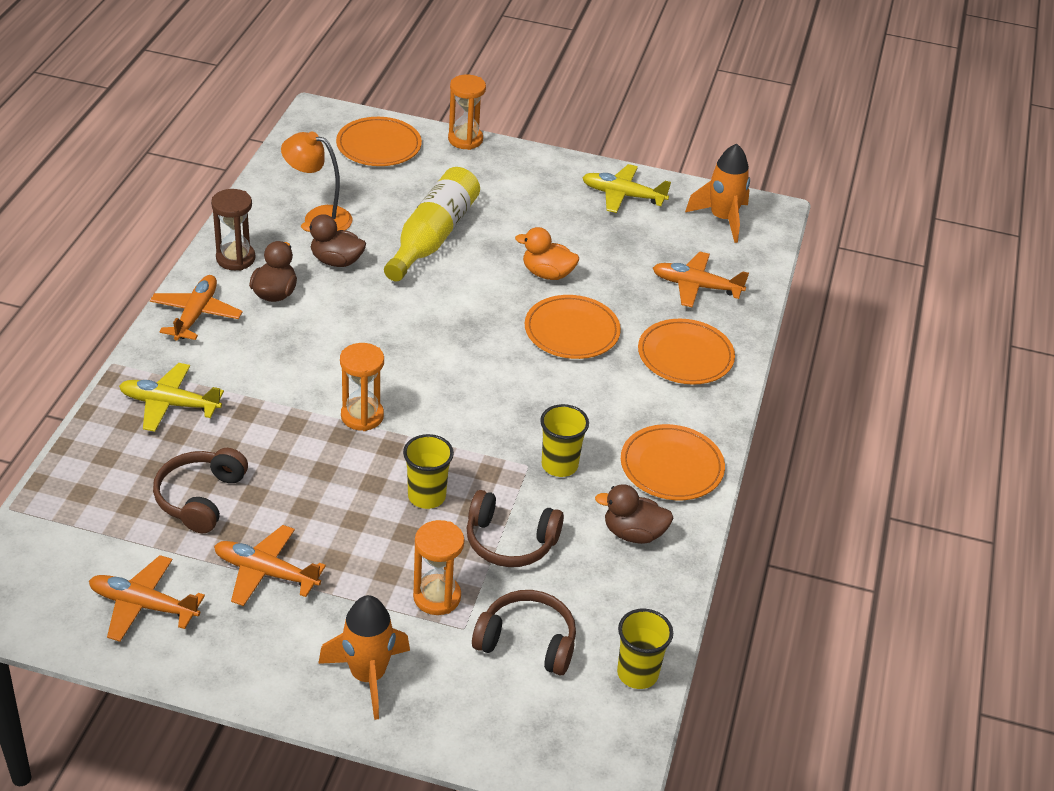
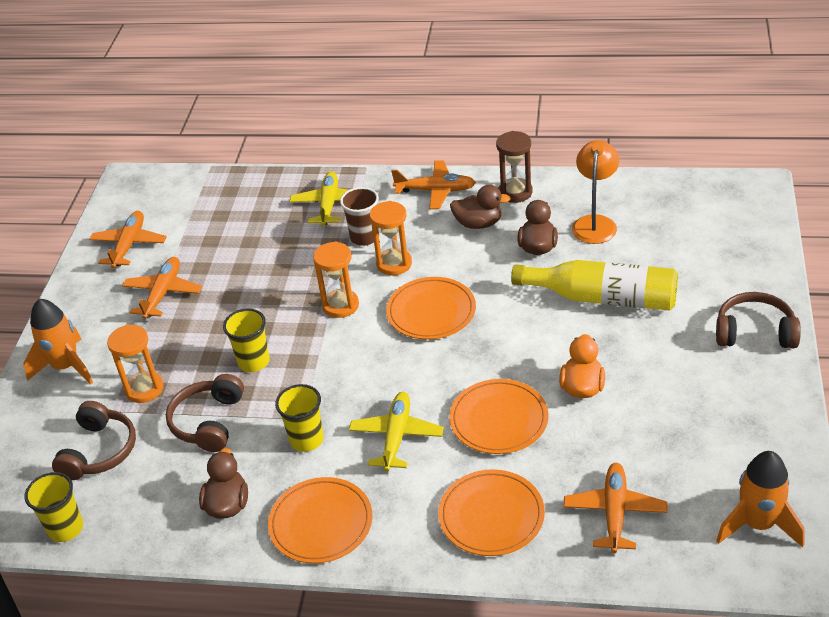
camera: 90 degrees right, 0 degrees up
brown headphones [153,448,248,533] -> brown headphones moved to [716,292,801,348]
orange plate [336,117,422,166] -> orange plate moved to [386,277,476,340]
orange hourglass [448,75,486,150] -> orange hourglass moved to [370,201,412,276]
yellow plane [582,164,671,213] -> yellow plane moved to [349,392,444,471]
none -> brown cup [340,187,379,246]

